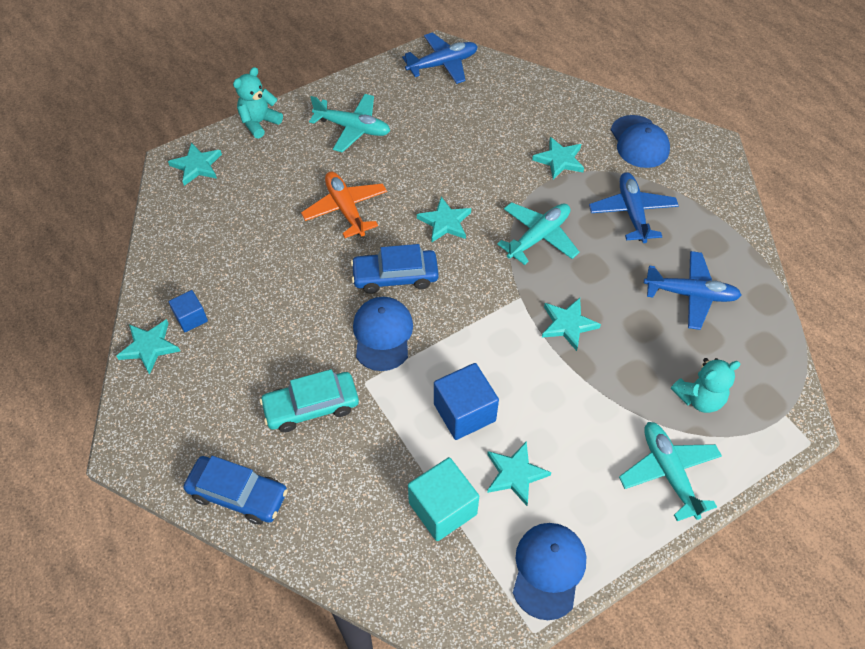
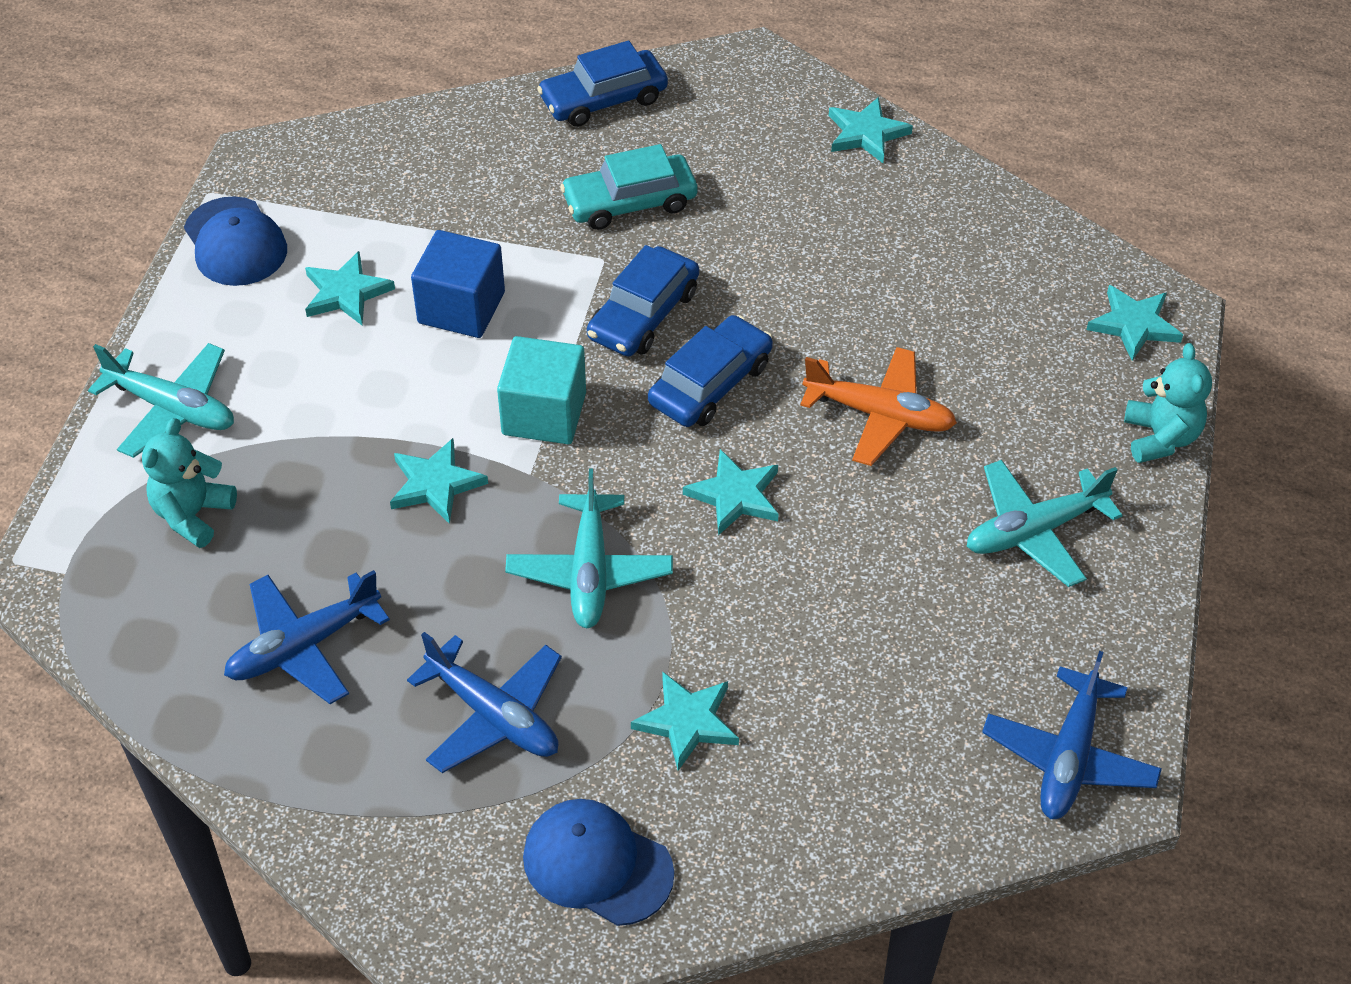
camera: 135 degrees right, 5 degrees down
blue cube [169,290,208,332] -> none
turquoise car [260,369,359,432] -> turquoise car turned 135 degrees counterclockwise [560,144,698,230]
blue cap [353,297,413,371] -> blue car [587,245,699,357]
turquoise cube [408,457,479,541] -> turquoise cube moved to [497,336,586,444]

